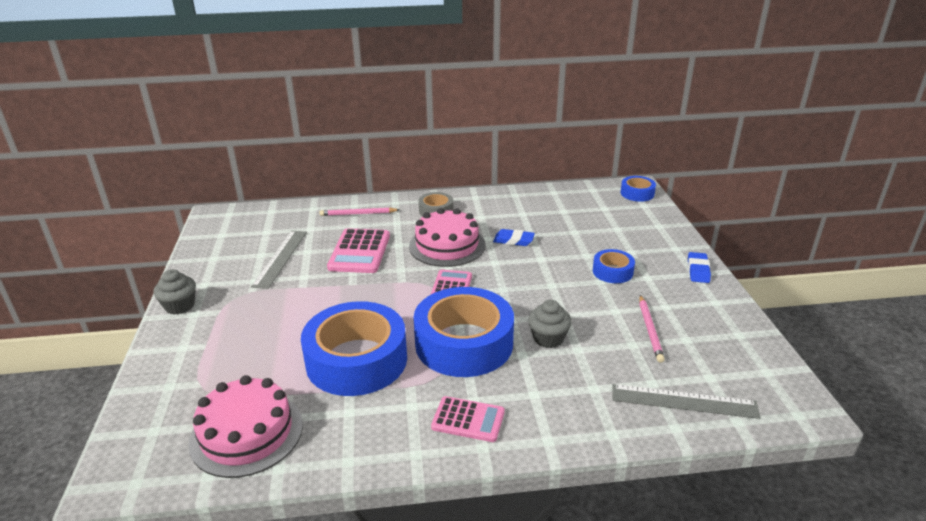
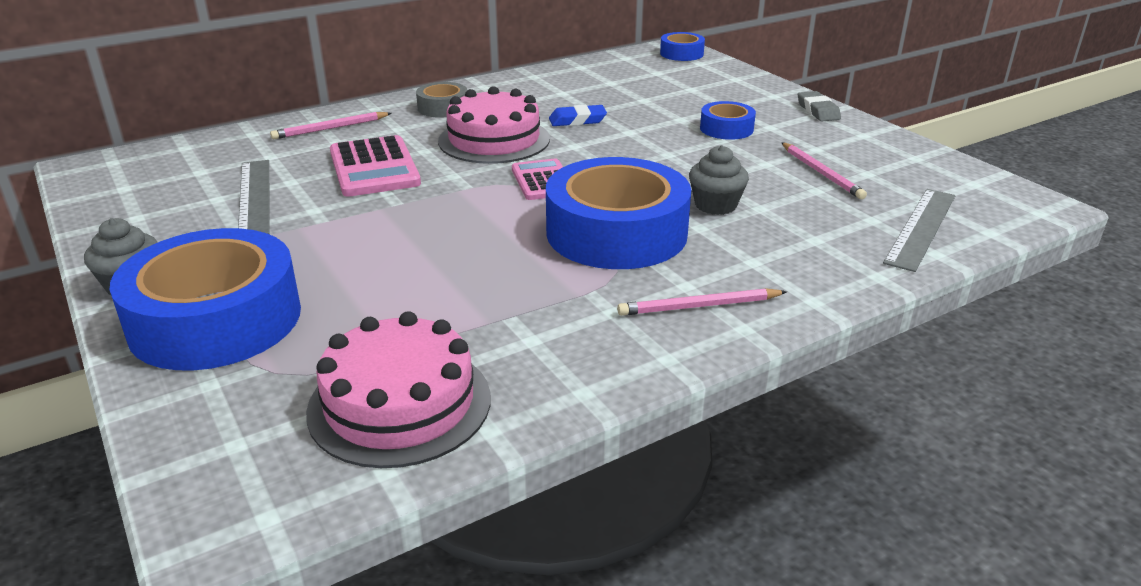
camera: 25 degrees left, 0 degrees up
blue tape [301,301,407,396] -> blue tape moved to [110,228,301,370]
pink calculator [431,396,505,442] -> pink pencil [617,288,787,316]
grey ruler [613,384,761,419] -> grey ruler turned 45 degrees counterclockwise [883,189,955,272]
blue eraser [688,252,711,283] -> grey eraser [798,91,841,122]

